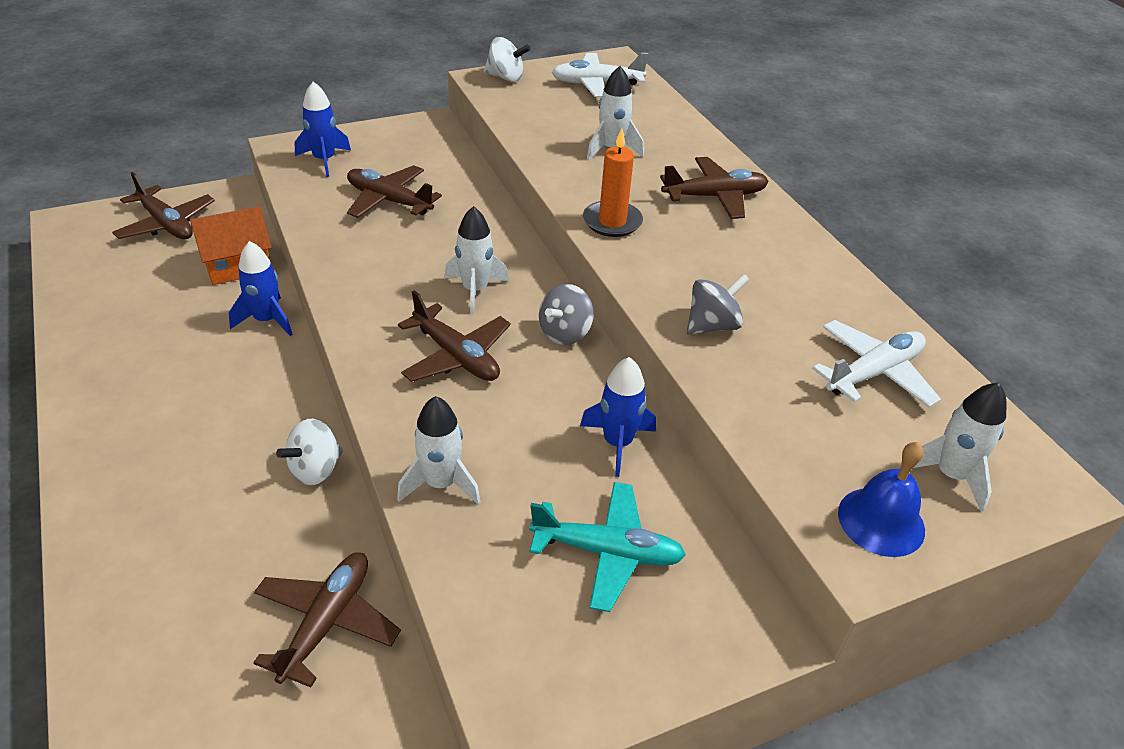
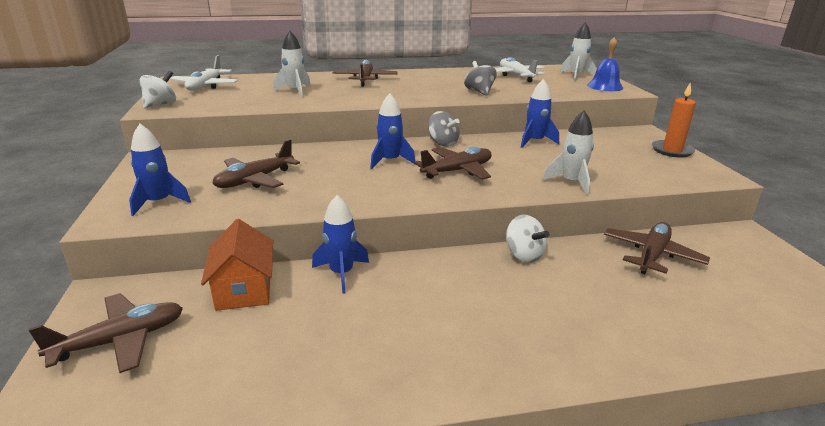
camera: 75 degrees left, 15 degrees down
brown plane [253,552,401,688] -> brown plane turned 90 degrees clockwise [604,222,710,274]
white rocket [444,206,509,314] -> blue rocket [370,93,415,169]
turquoise plane [529,482,686,612] -> none
orange candle [583,129,643,237] -> orange candle moved to [652,82,696,158]

